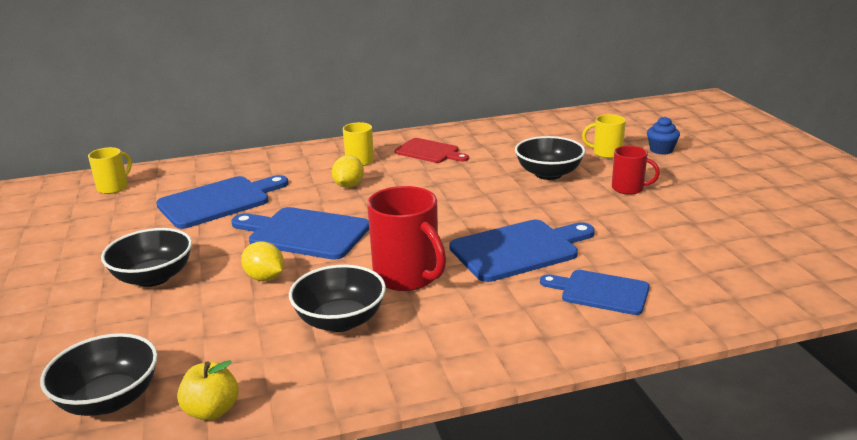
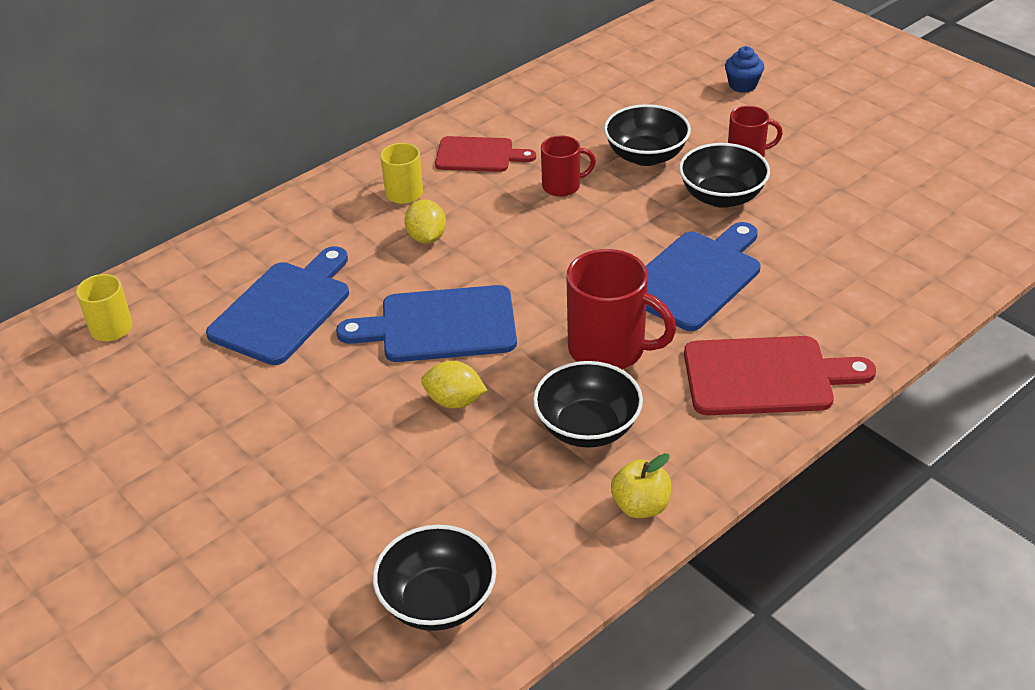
camera: 25 degrees left, 15 degrees up
black bowl [101,228,192,287] -> black bowl moved to [679,143,770,208]
yellow apple [177,360,239,421] -> yellow apple moved to [611,453,671,518]
blue cutting board [540,270,650,315] -> none
yellow mug [582,114,626,158] -> none
none -> red mug [541,135,596,197]
none -> red cutting board [684,336,876,415]

